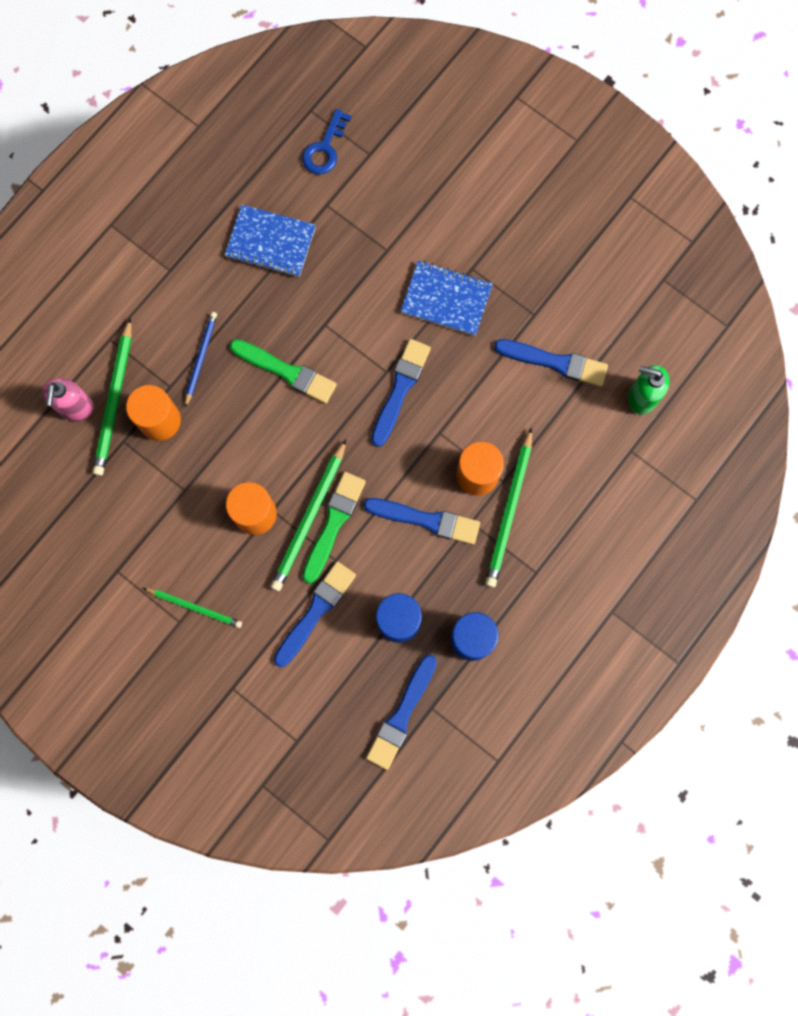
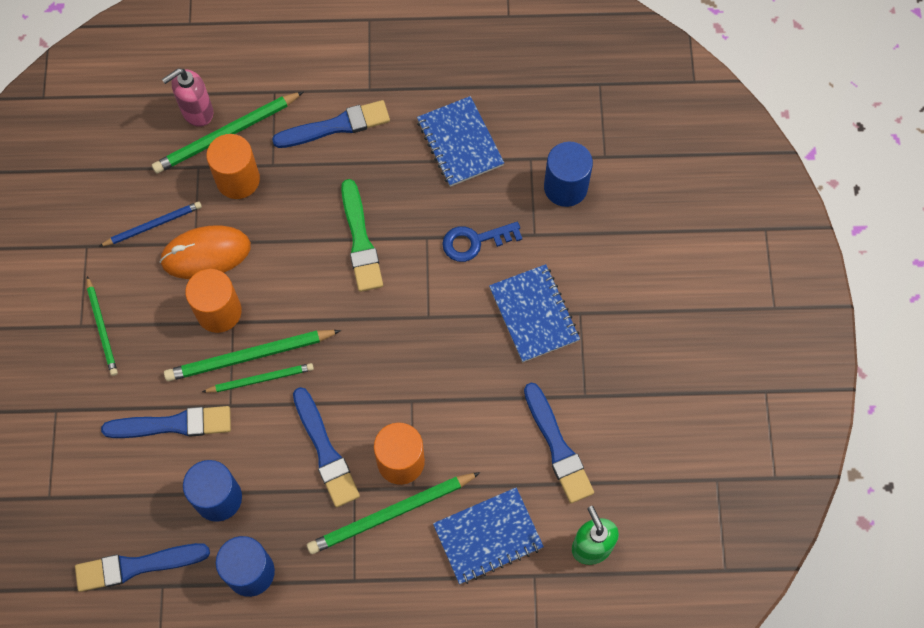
camera: 50 degrees right, 10 degrees down
blue pencil [185,312,217,407] -> blue pencil moved to [99,201,202,247]
blue key [302,109,351,175] -> blue key moved to [442,222,522,262]
green brush [302,472,366,584] -> green pencil [202,363,314,393]
blue brush [371,339,431,447] -> blue brush moved to [272,100,390,148]
none -> orange mouse [160,226,251,279]
none -> blue notebook [433,487,544,584]
none -> blue cylinder [544,142,593,207]

